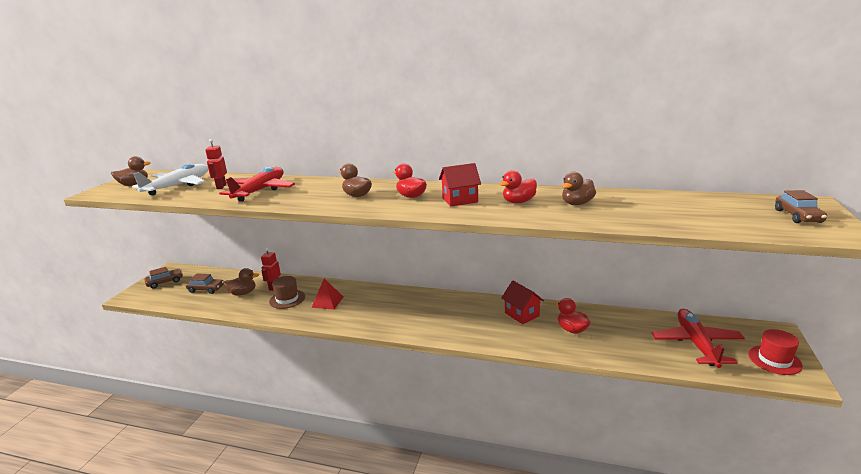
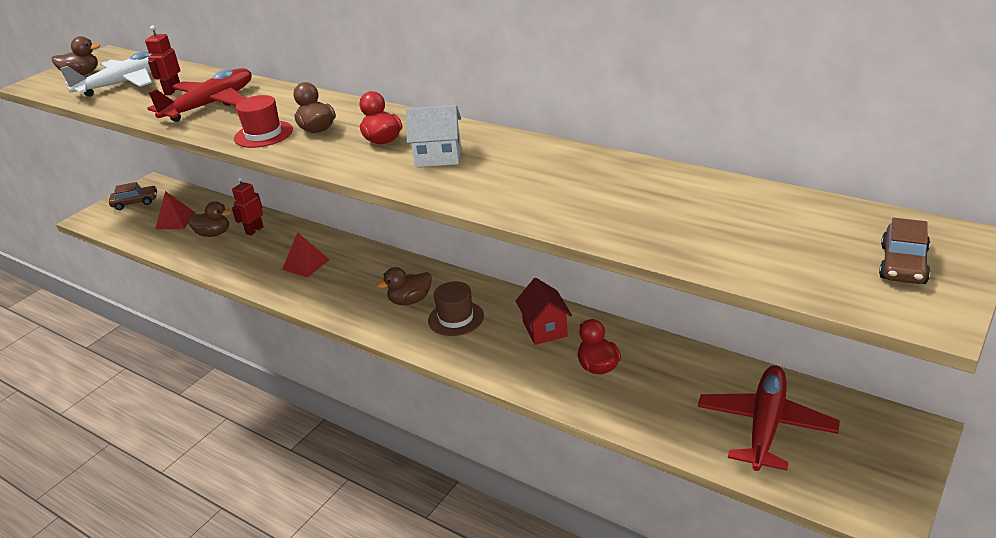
camera: 20 degrees right, 10 degrees up
brown car [186,273,224,294] -> red pyramid [155,191,196,230]
brown hat [269,276,305,309] -> brown hat moved to [428,281,484,336]
red house [439,163,481,207] -> white house [406,105,461,167]
red duck [499,170,537,203] -> none
brown duck [562,172,596,205] -> brown duck moved to [377,267,432,305]
red hat [748,329,803,375] -> red hat moved to [234,95,293,148]

